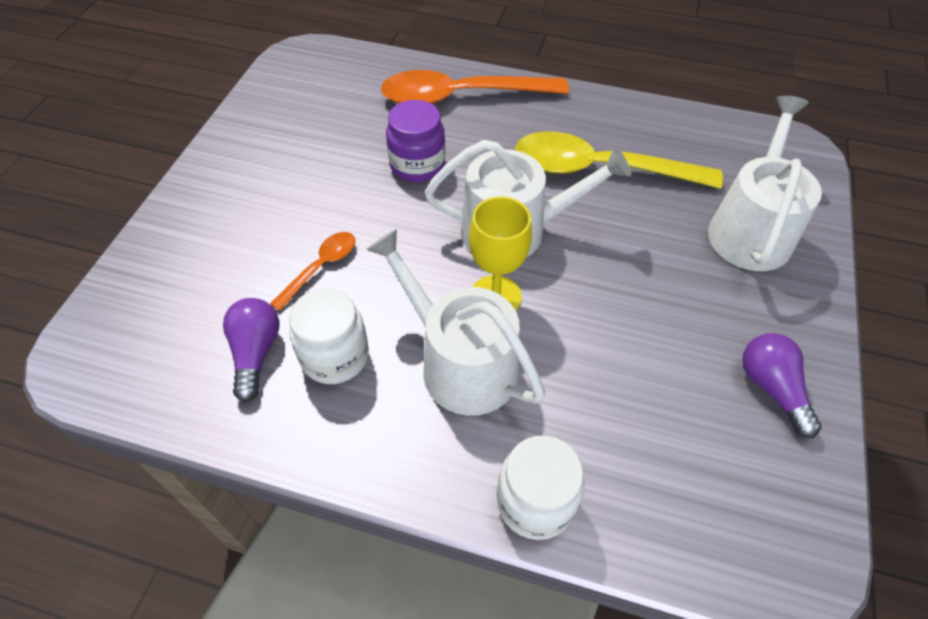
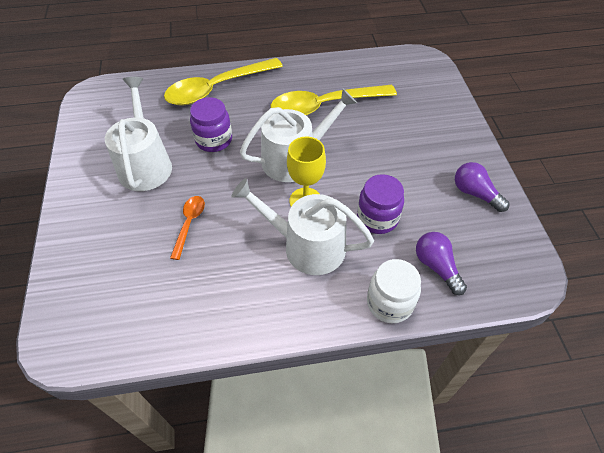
camera: 25 degrees left, 0 degrees up
purple light bulb [223,298,279,402] -> purple light bulb moved to [416,232,467,295]
white jar [289,288,369,384] -> none
orange spoon [381,70,569,104] -> yellow spoon [164,58,283,106]
white watering can [708,96,822,271] -> white watering can moved to [105,77,172,191]
none -> purple jar [357,174,404,234]

